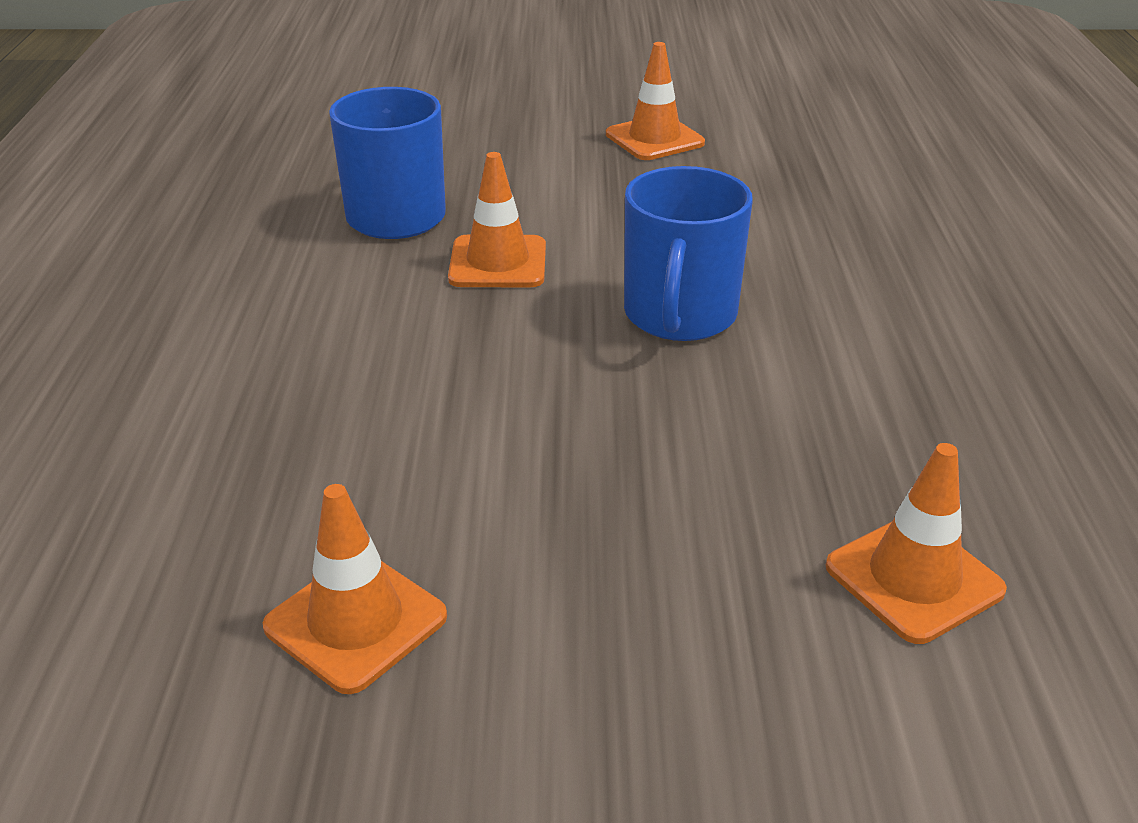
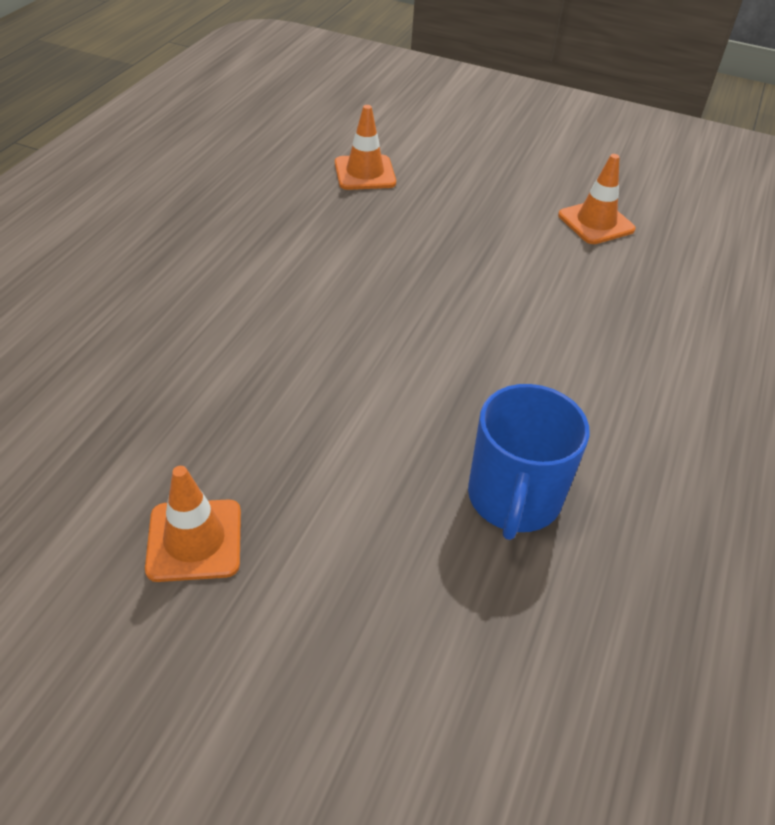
camera: 160 degrees left, 10 degrees up
orange traffic cone [448,152,546,287] -> none
blue mug [624,166,753,341] -> none

